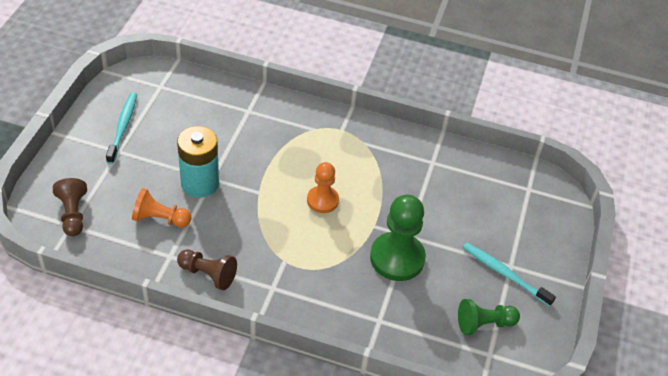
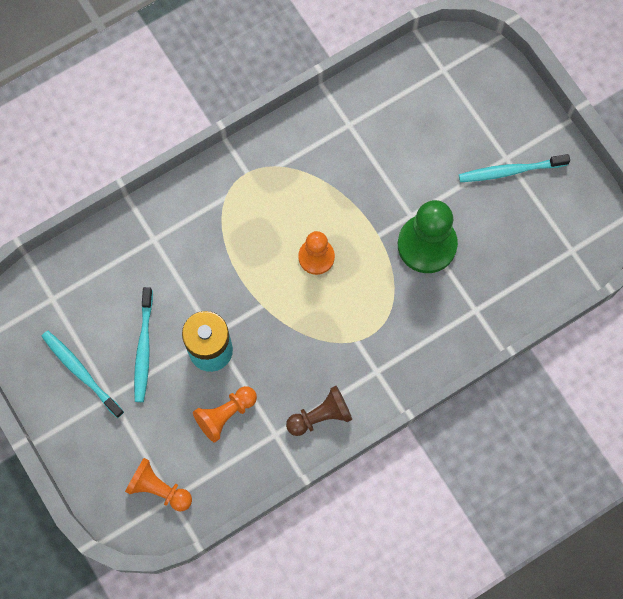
camera: 45 degrees left, 25 degrees up
brown pawn [53,178,87,236] -> orange pawn [125,458,192,511]
green pawn [458,299,520,335] -> none
none -> turquoise toothbrush [134,287,153,402]

